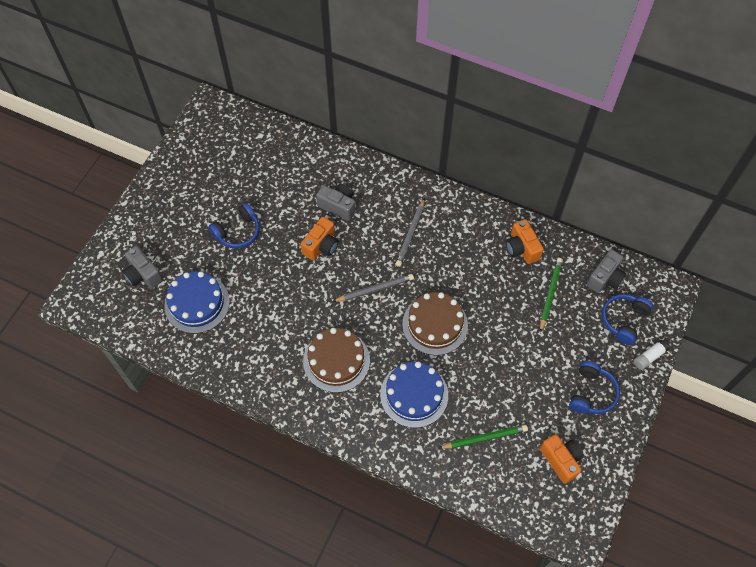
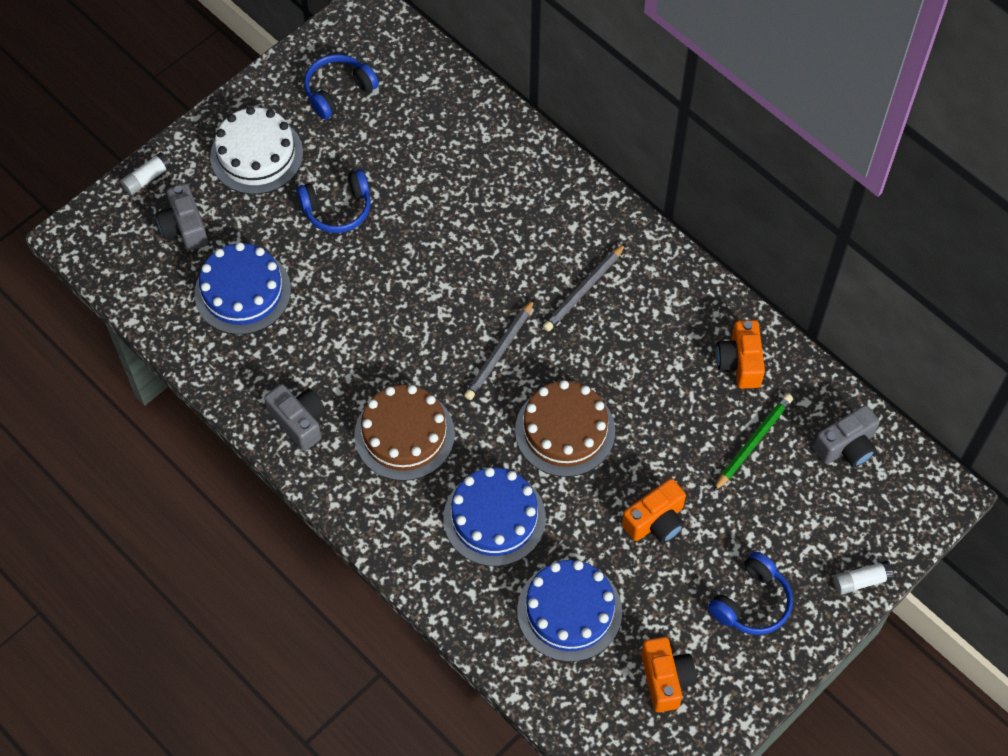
camera: 20 degrees right, 0 degrees up
orange camera [301,217,339,260] -> orange camera moved to [622,478,686,543]
grey camera [316,184,356,221] -> grey camera moved to [264,384,326,451]
grey pencil [332,274,414,302] -> grey pencil turned 120 degrees clockwise [464,299,535,400]
green pencil [439,425,528,449] -> blue cake [517,560,622,662]
blue headphones [602,294,653,345] -> blue headphones moved to [304,54,379,119]
none -> white glue stick [120,152,172,195]
none -> white cake [210,107,303,194]

